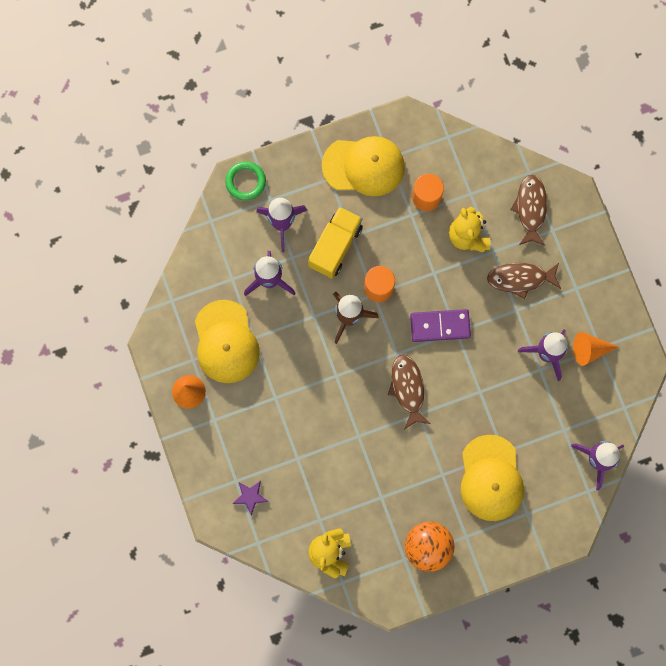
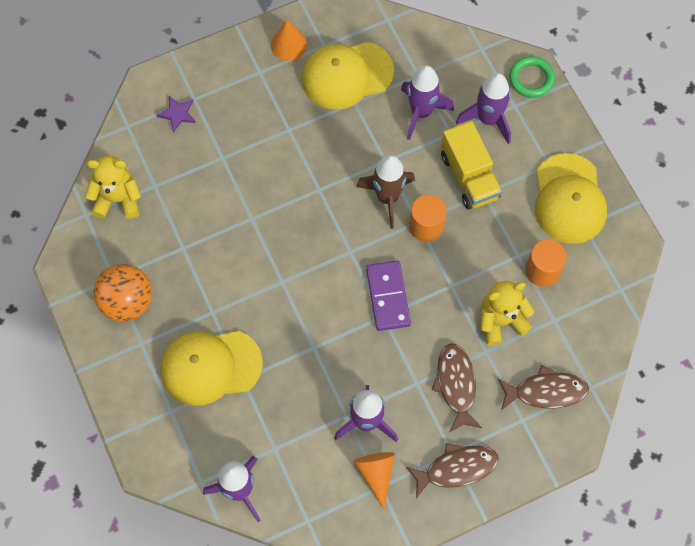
camera: 85 degrees right, 10 degrees down
yellow truck [308,206,363,279] -> yellow truck turned 45 degrees clockwise [441,121,502,209]
brown fish [388,354,430,429] -> brown fish moved to [406,443,499,498]

